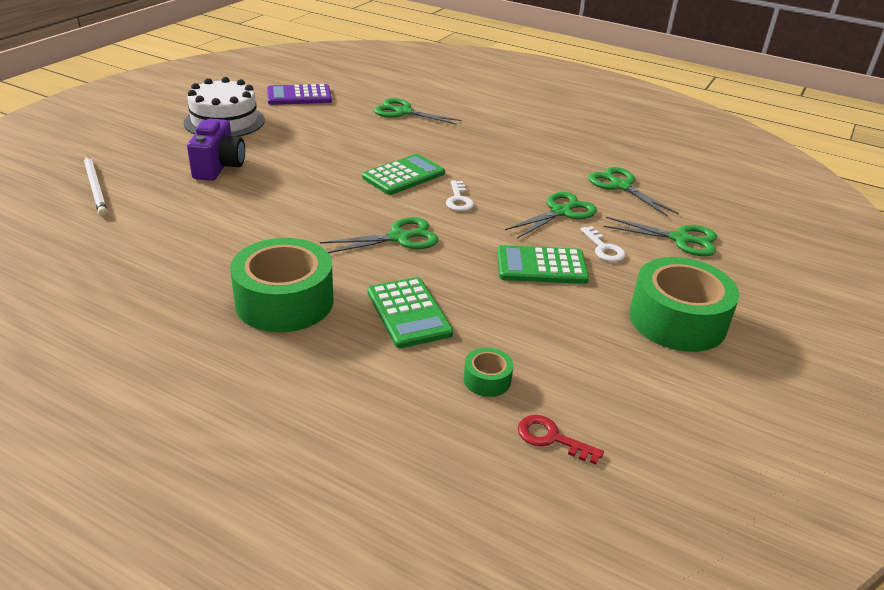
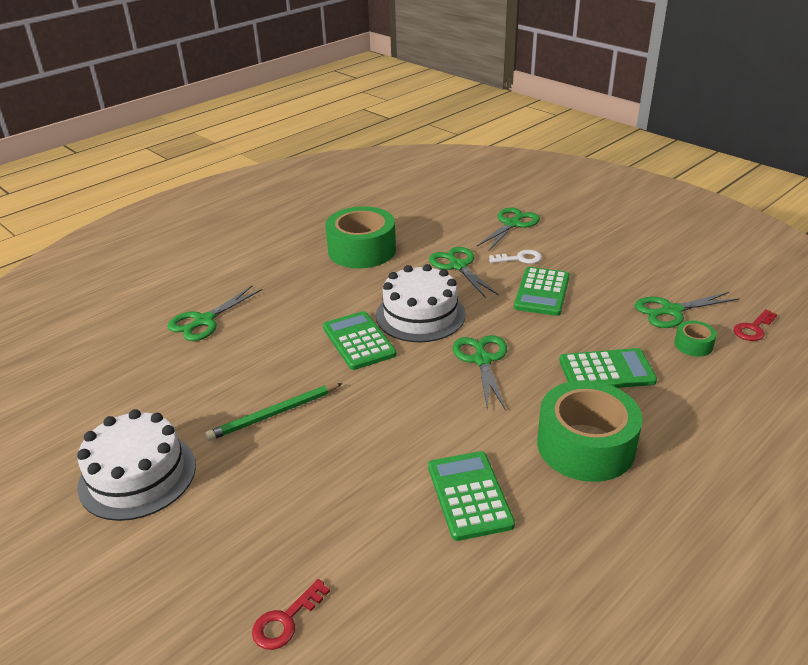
camera: 70 degrees left, 0 degrees up
white pencil [84,155,108,216] -> red key [252,579,330,650]
purple camera [187,119,245,181] -> none
purple calculator [267,84,332,105] -> none
white key [446,181,474,211] -> white cake [376,264,465,342]
green scissors [588,167,679,217] -> green scissors moved to [635,292,739,328]
green tape [629,257,739,352] -> green tape moved to [325,206,396,268]
none -> green pencil [205,383,343,441]
none -> green calculator [428,451,515,541]

